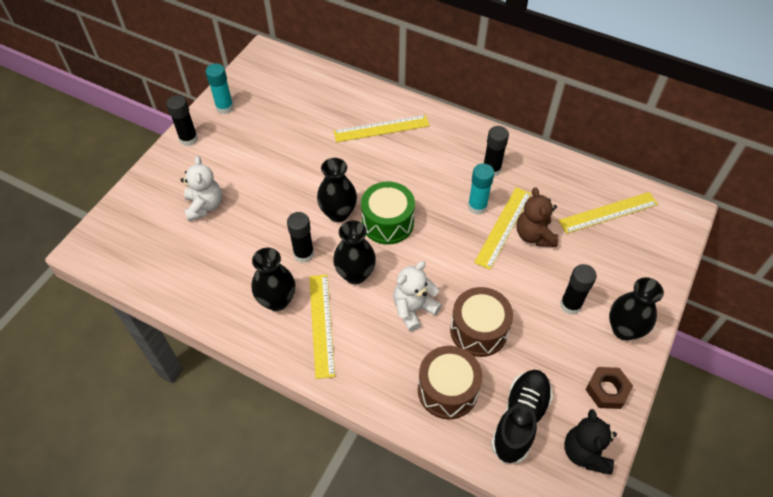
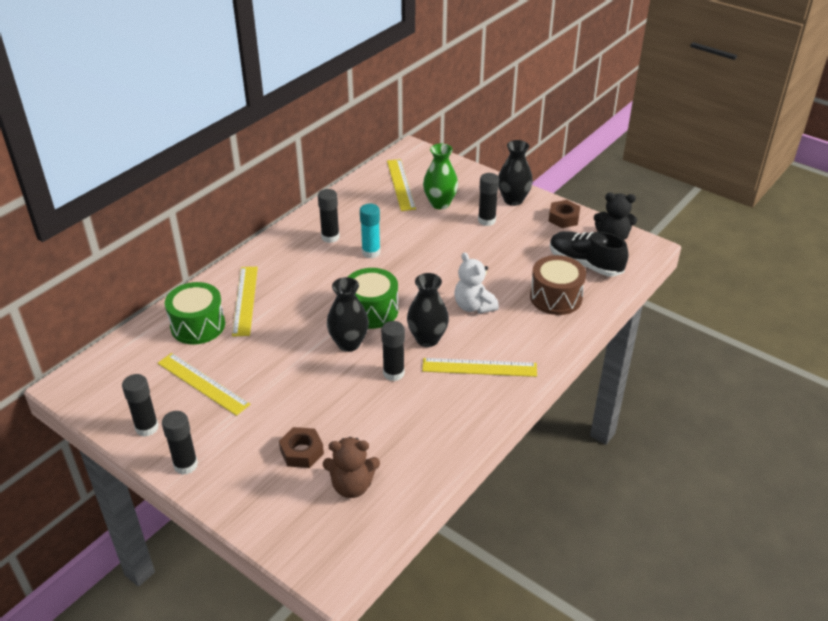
camera: 80 degrees left, 15 degrees down
white teddy bear [181,156,222,221] -> brown nut [279,427,324,468]
turquoise glue stick [206,63,234,114] -> black glue stick [122,374,159,437]
black vase [252,248,295,311] -> none
brown drum [450,287,513,357] -> none
yellow ruler [474,187,531,270] -> yellow ruler moved to [158,353,250,416]
brown teddy bear [516,187,558,247] -> brown teddy bear moved to [323,437,380,498]
none -> green drum [165,282,225,345]
none -> green vase [423,143,458,209]

